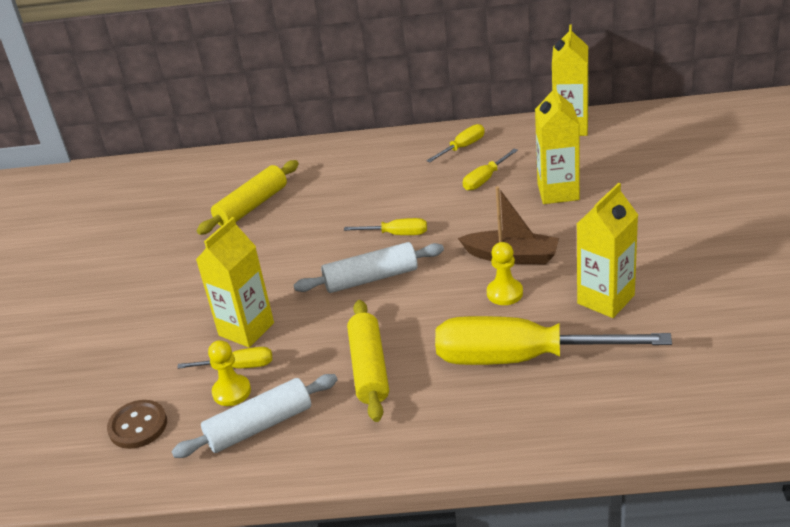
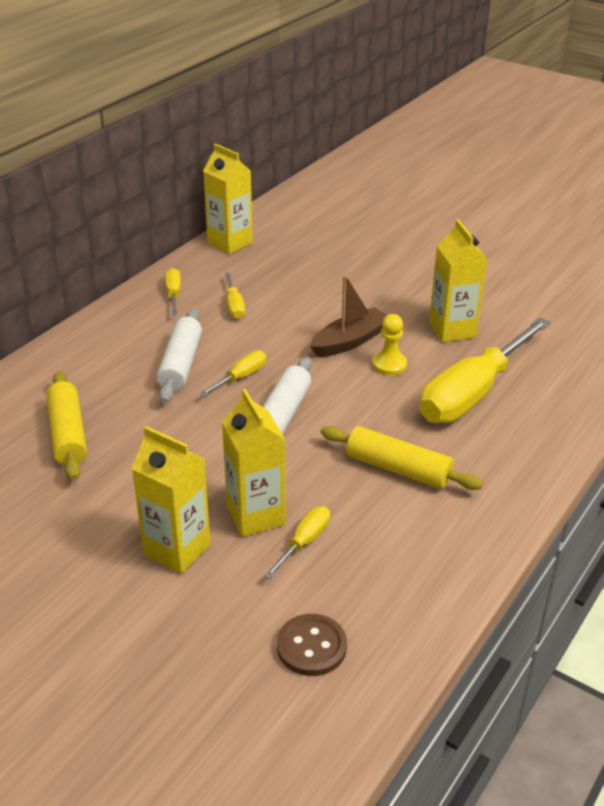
camera: 60 degrees left, 0 degrees up
white rolling pin [171,374,338,458] -> white rolling pin moved to [156,309,202,403]
yellow pawn [208,340,251,406] -> none
yellow carton [535,84,580,204] -> yellow carton moved to [132,426,210,574]

